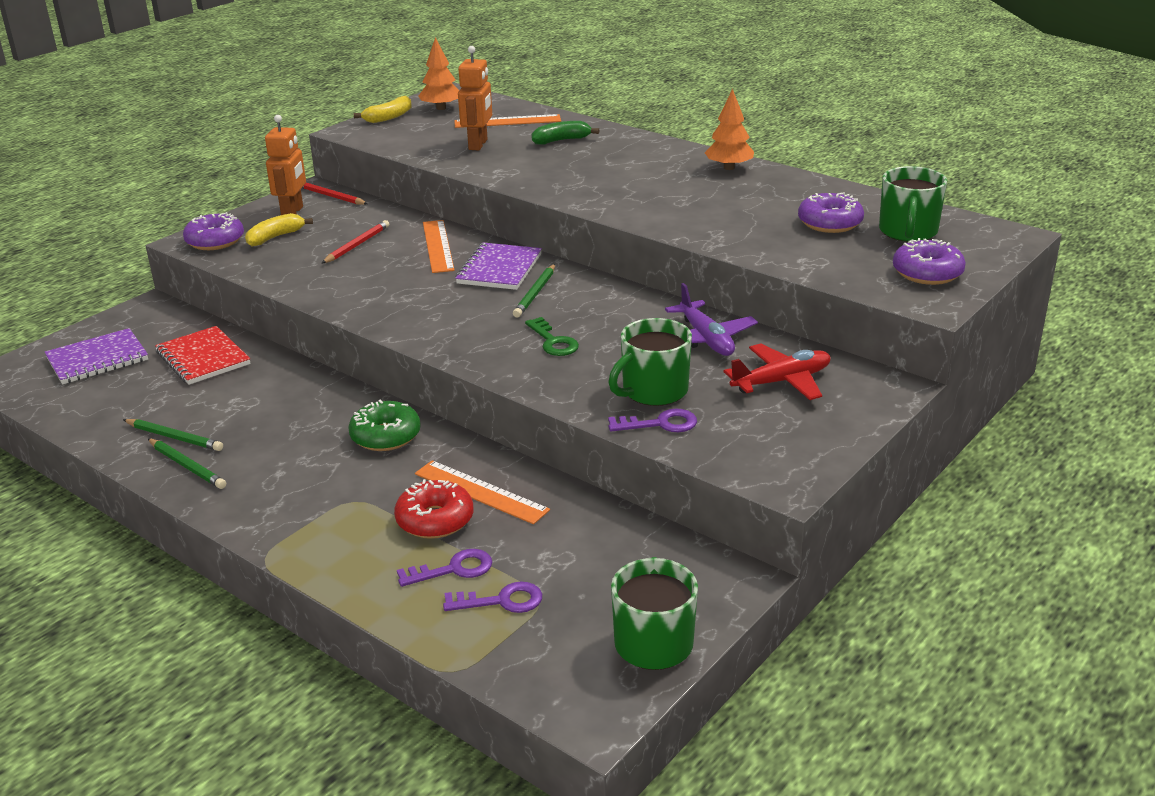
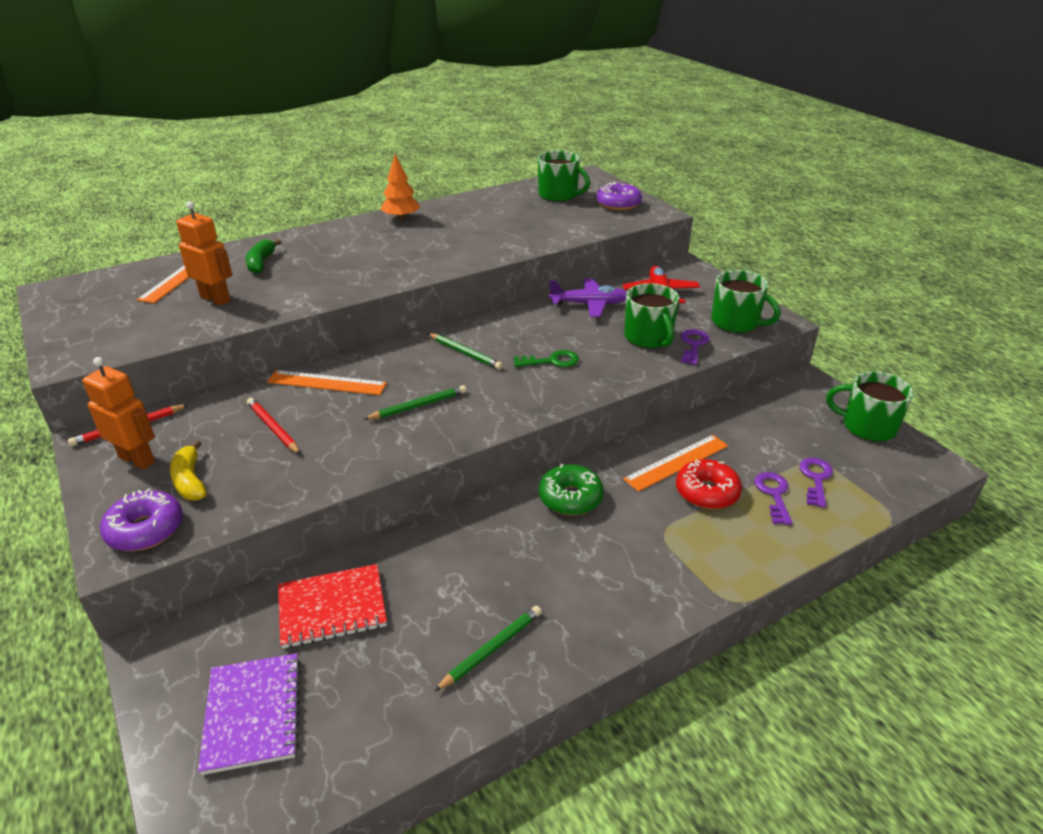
camera: 70 degrees left, 5 degrees up
green pencil [148,438,226,489] -> green pencil moved to [363,385,466,420]
yellow banana [354,96,411,123] -> none
orange tree [418,37,459,110] -> none
purple notebook [455,242,542,290] -> none
purple donut [798,193,864,233] -> none
none -> green mug [711,270,781,333]

